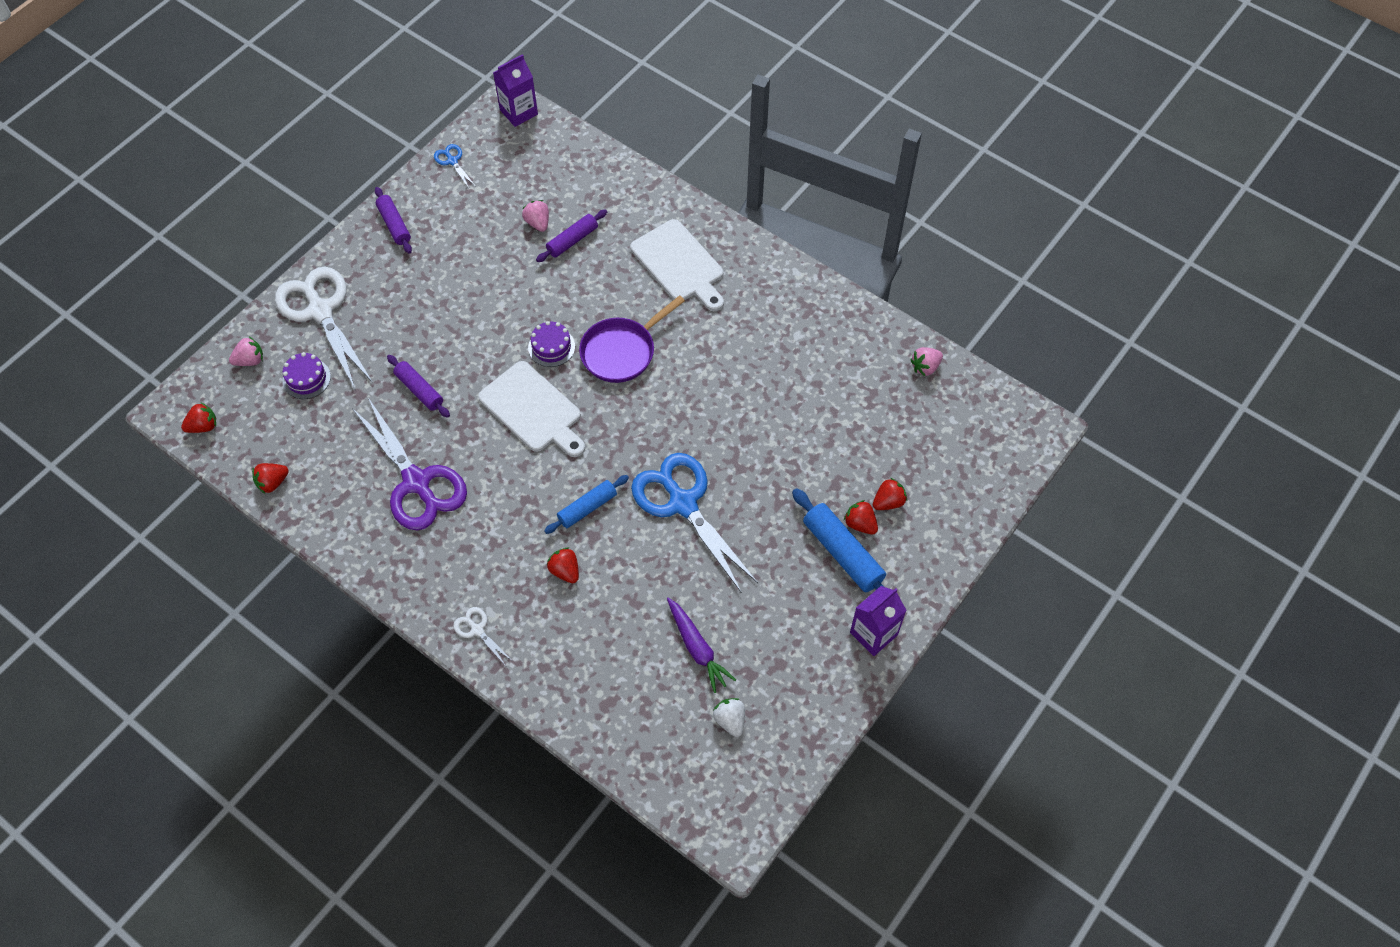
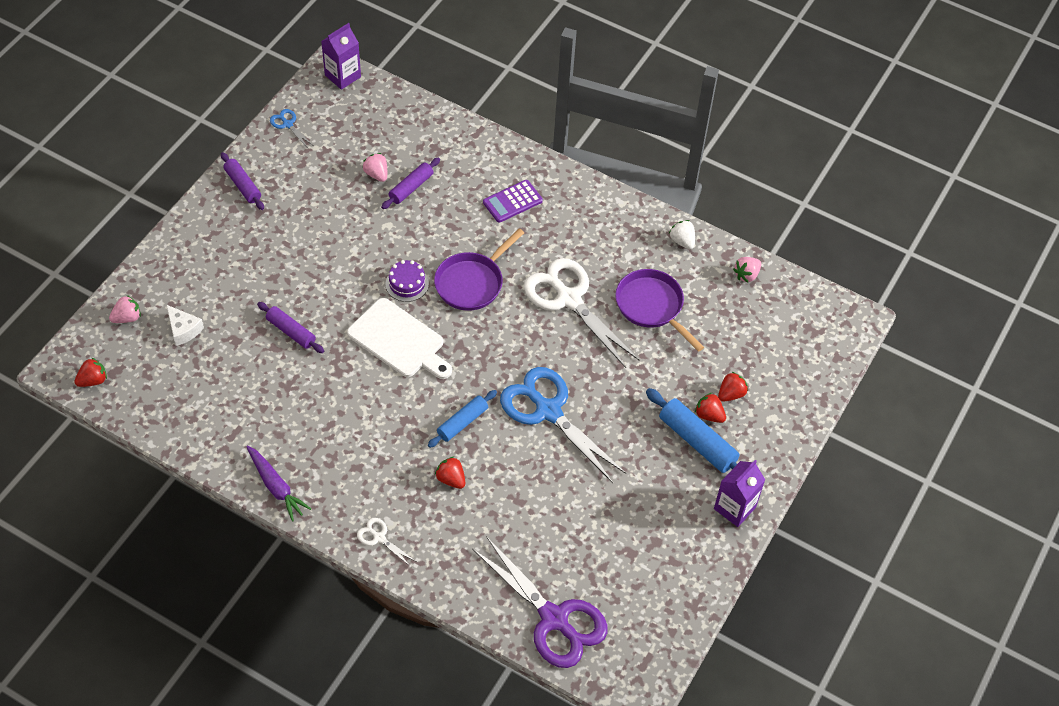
camera: 10 degrees left, 5 degrees down
red strawberry [252,463,289,493] -> none
white scissors [275,267,373,389] -> white scissors moved to [524,258,639,368]
purple cake [283,352,331,399] -> white cheese [166,305,204,346]
purple scissors [352,398,467,531] -> purple scissors moved to [472,536,608,668]
white cutting board [630,219,724,311] -> purple calculator [483,180,543,223]
purple carrot [667,598,736,693] -> purple carrot moved to [246,445,311,522]
white strawberry [713,698,745,737] -> white strawberry moved to [669,220,695,249]
none -> purple pan [615,269,704,352]

